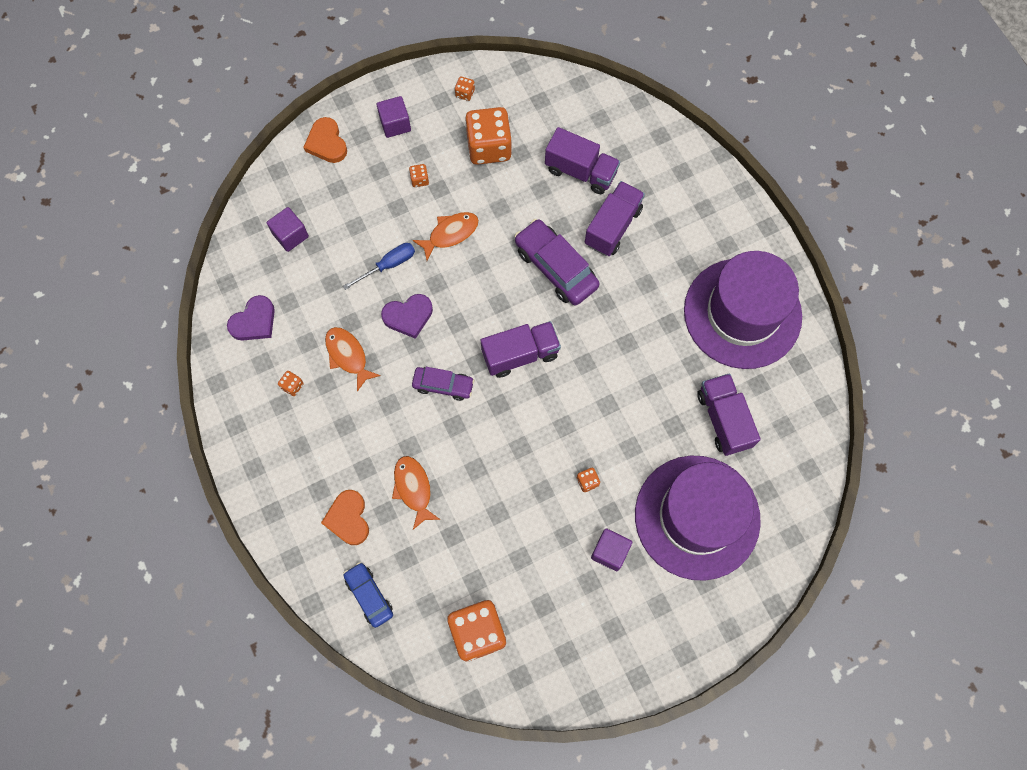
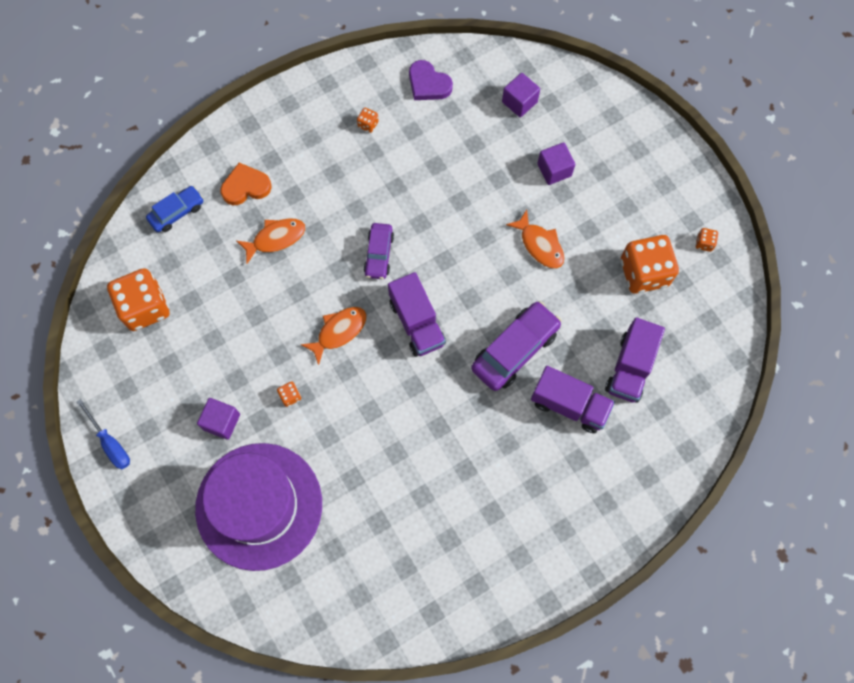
camera: 85 degrees right, 0 degrees up
orange heart [303,117,347,163] -> none
orange fish [325,327,381,391] -> orange fish moved to [301,307,367,365]
blue screwdriver [343,243,415,290] -> blue screwdriver moved to [77,399,130,469]
purple cube [377,96,411,138] -> purple cube moved to [537,142,575,185]
purple heart [381,294,433,339] -> none
orange dice [409,164,429,187] -> none
purple hat [684,251,802,369] -> none
purple truck [697,373,761,456] -> none

